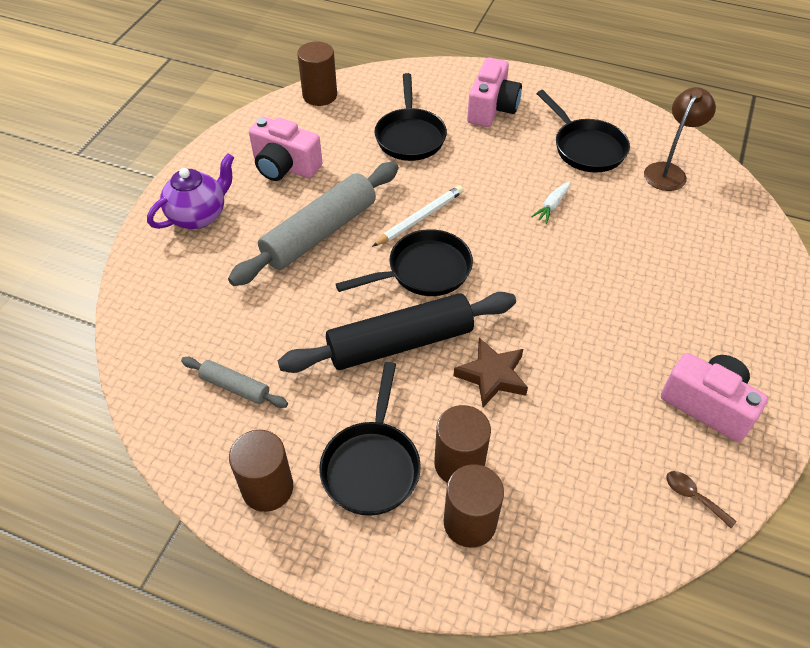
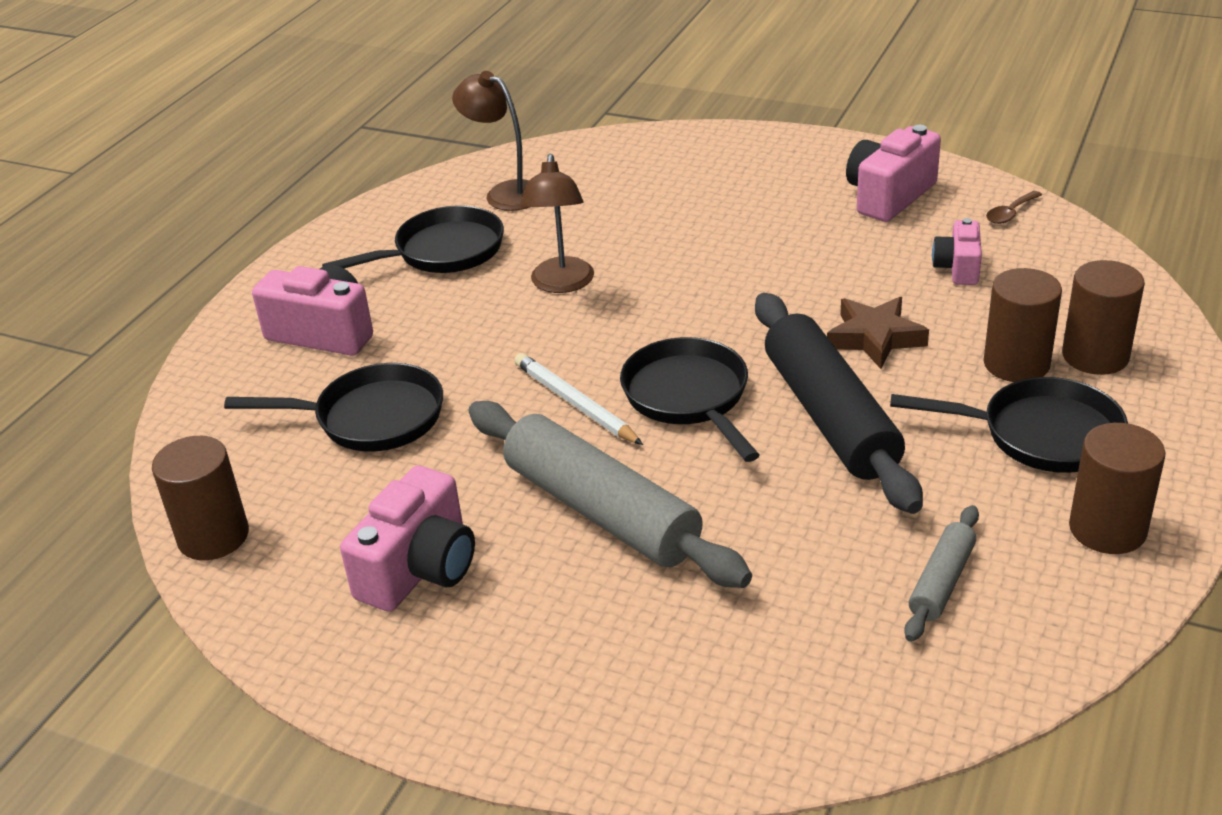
camera: 85 degrees left, 15 degrees down
purple teapot [147,153,234,229] -> none
white carrot [531,181,570,224] -> brown lamp [521,154,594,293]
none -> pink camera [932,218,982,285]

